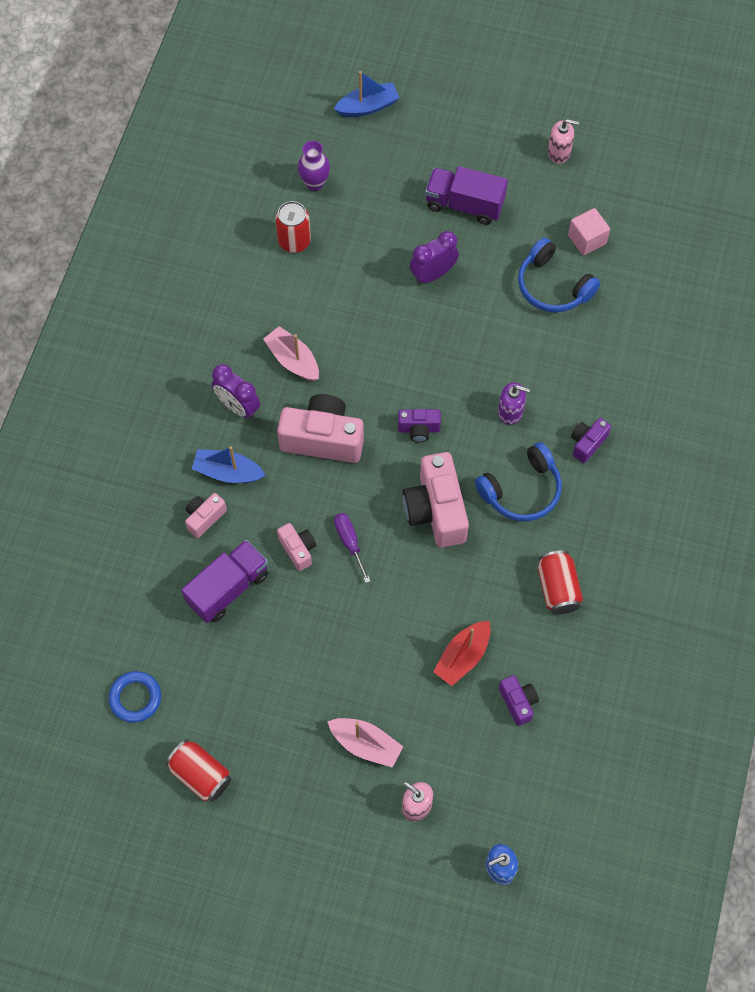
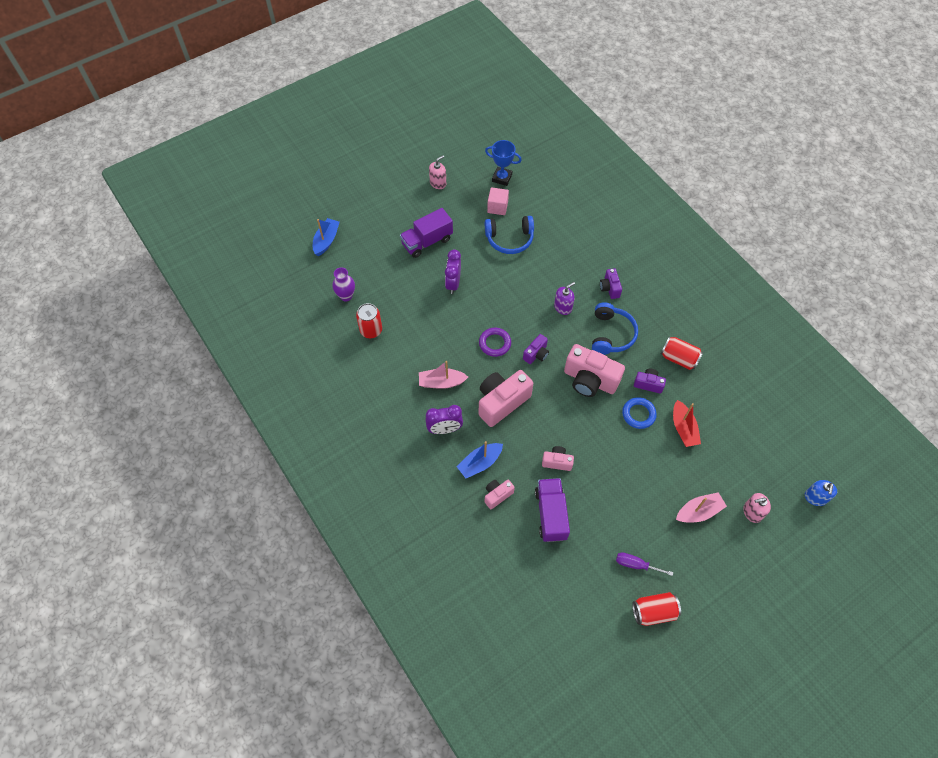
camera: 50 degrees left, 5 degrees down
blue ring [108,671,161,723] -> blue ring moved to [622,397,657,429]
pink camera [185,493,227,538] -> pink camera turned 60 degrees clockwise [484,480,515,509]
purple screwdriver [334,513,371,583] -> purple screwdriver moved to [616,553,673,576]
purple camera [499,675,539,726] -> purple camera moved to [634,369,666,394]
none -> purple ring [479,328,511,357]
none -> blue trophy [485,140,522,186]

